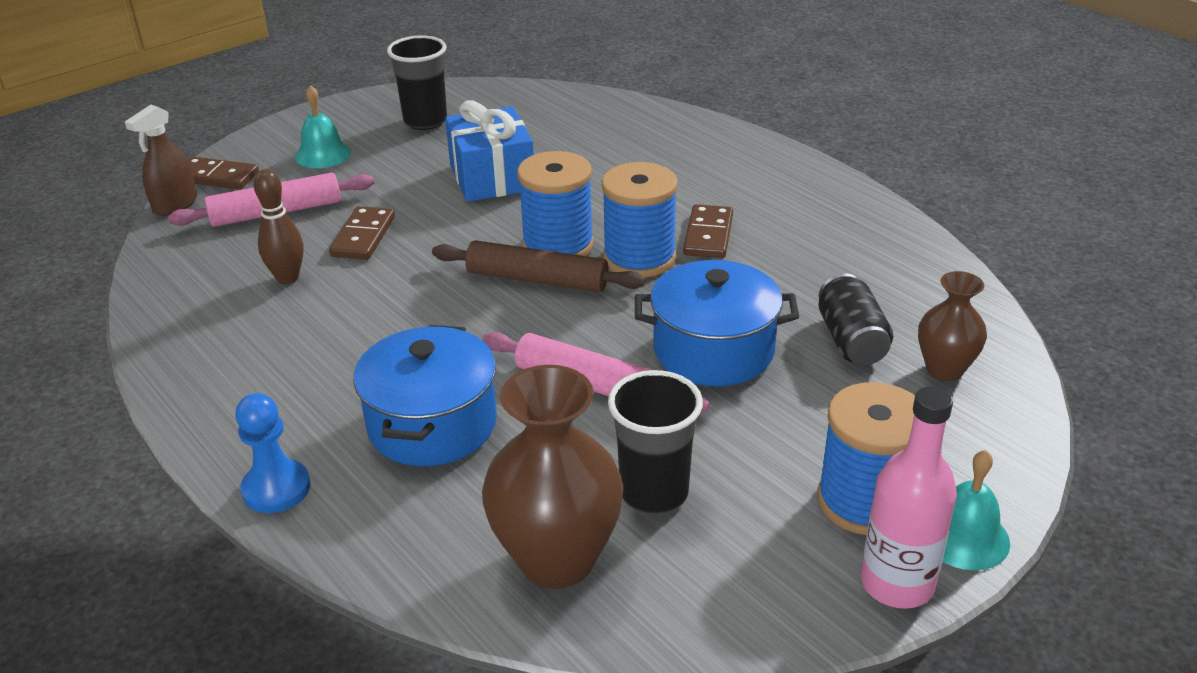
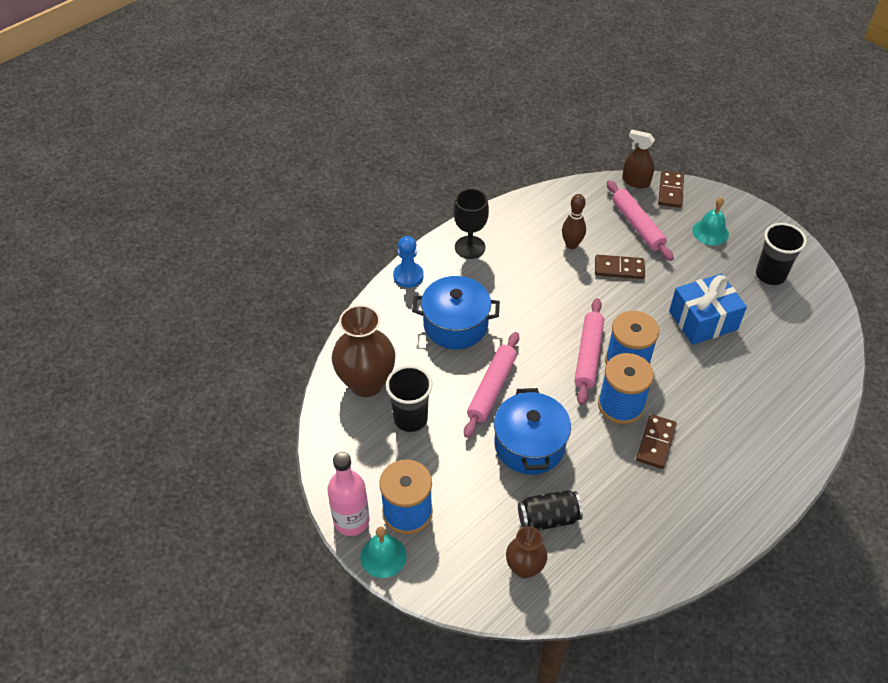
camera: 85 degrees right, 15 degrees up
brown rolling pin [432,240,645,292] -> pink rolling pin [574,298,604,405]
brown domino [683,204,733,258] -> brown domino turned 75 degrees counterclockwise [636,414,677,469]
none -> black goblet [454,189,489,259]

